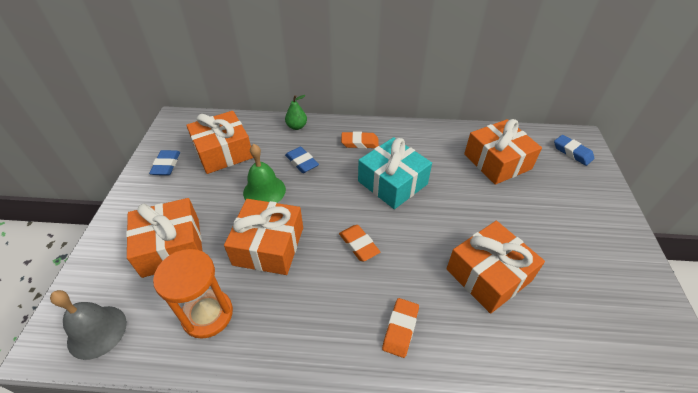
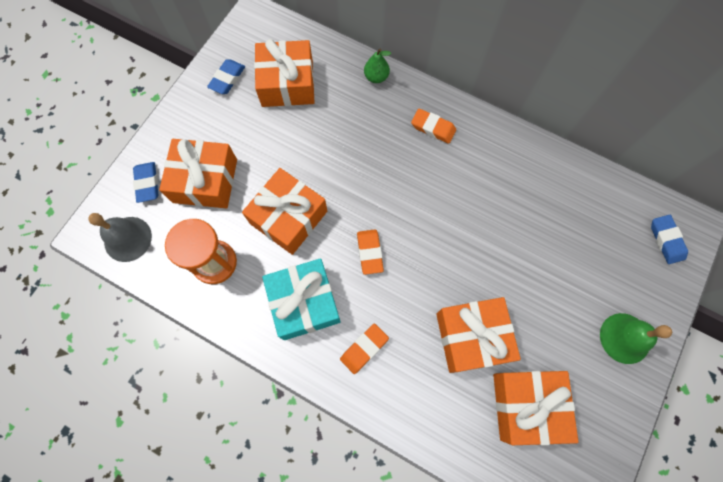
camera: 25 degrees right, 25 degrees up
green bell [243,144,286,203] -> green bell moved to [600,313,672,364]
blue eraser [285,147,319,173] -> blue eraser moved to [133,162,158,203]
turquoise gift [358,137,432,209] -> turquoise gift moved to [262,258,341,340]
orange gift [464,119,542,185] -> orange gift moved to [493,371,579,445]

